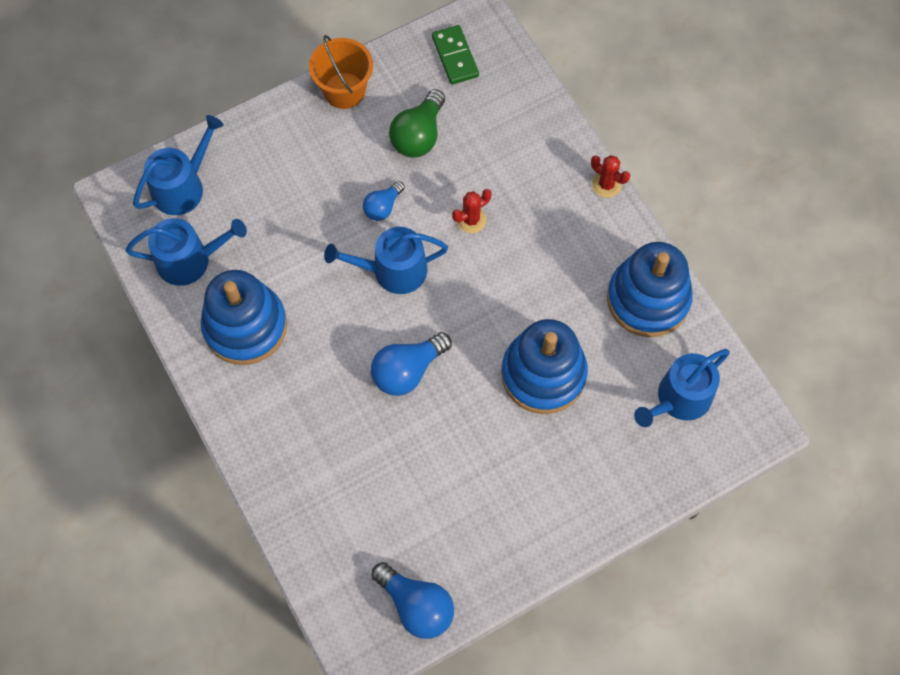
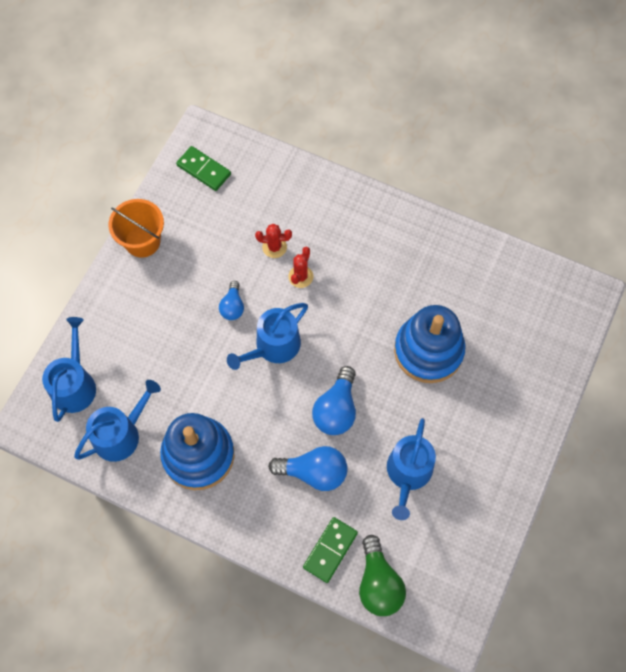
camera: 35 degrees left, 0 degrees up
blue light bulb [371,562,454,639] -> blue light bulb moved to [268,446,348,491]
green light bulb [389,89,445,158] -> green light bulb moved to [359,535,406,616]
red cactus [591,155,630,198] -> red cactus moved to [255,224,292,258]
blue stacking toy [607,242,693,337] -> none
blue watering can [634,349,730,427] -> blue watering can moved to [387,418,436,520]
none -> green domino [303,517,358,583]

